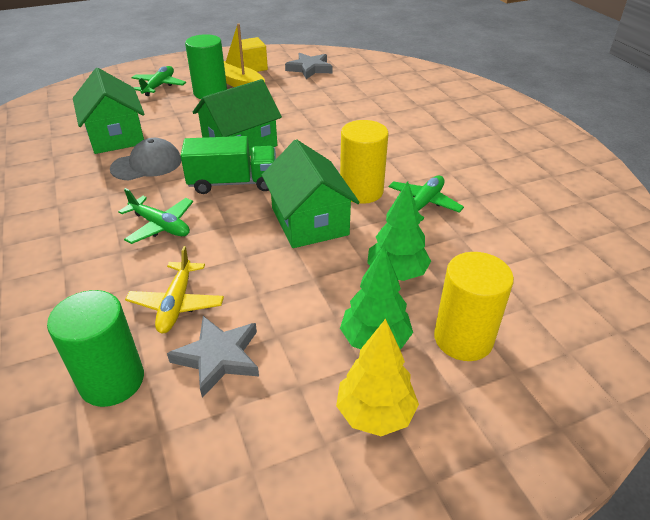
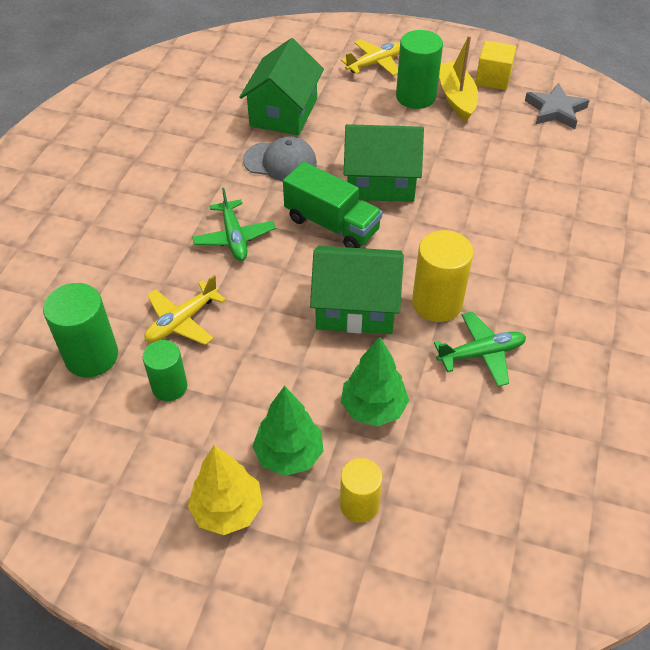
camera: 40 degrees right, 10 degrees up
green plane [131,66,186,96] -> yellow plane [341,39,400,76]
grey star [167,316,259,398] -> green cylinder [142,340,187,401]
green house [262,139,360,248] -> green house turned 75 degrees clockwise [310,246,404,334]
yellow cylinder [434,252,514,361] -> yellow cylinder [340,458,382,523], size x0.65

